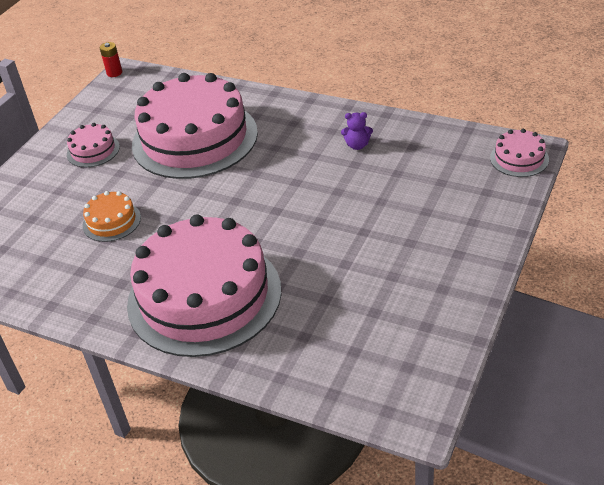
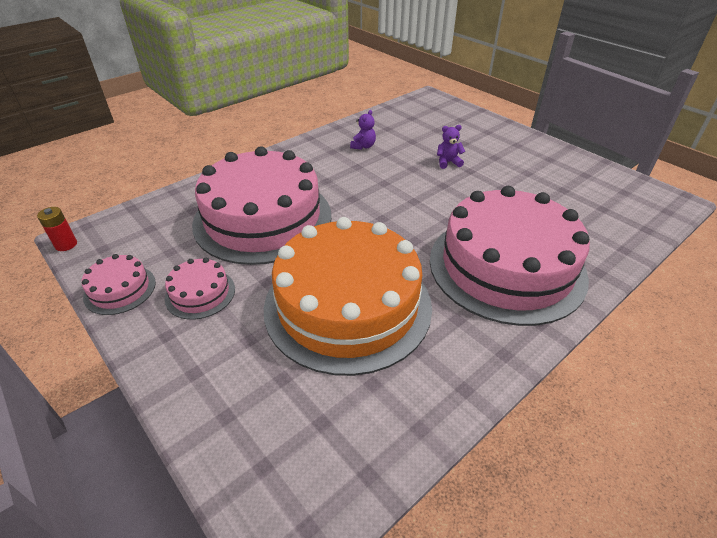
camera: 70 degrees left, 0 degrees up
orange cake [83,191,141,242] -> orange cake [264,217,432,376], size x2.38
pink cake [490,129,549,177] -> pink cake moved to [82,254,156,315]
none -> purple teddy bear [437,125,465,169]

